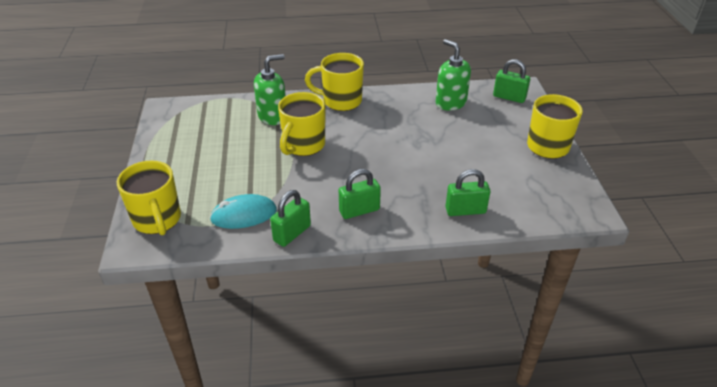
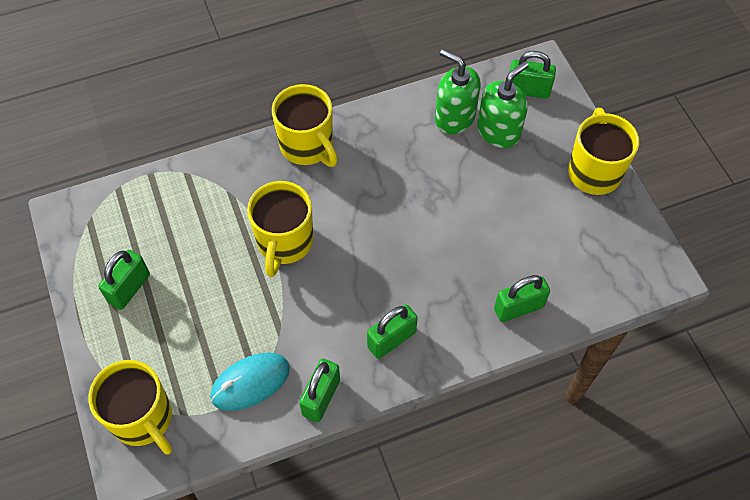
camera: 15 degrees left, 20 degrees up
green soap dispenser [254,54,286,125] -> green soap dispenser moved to [477,61,529,148]
yellow mug [305,53,364,111] -> yellow mug turned 120 degrees counterclockwise [272,84,338,167]
none -> green padlock [98,250,150,310]

